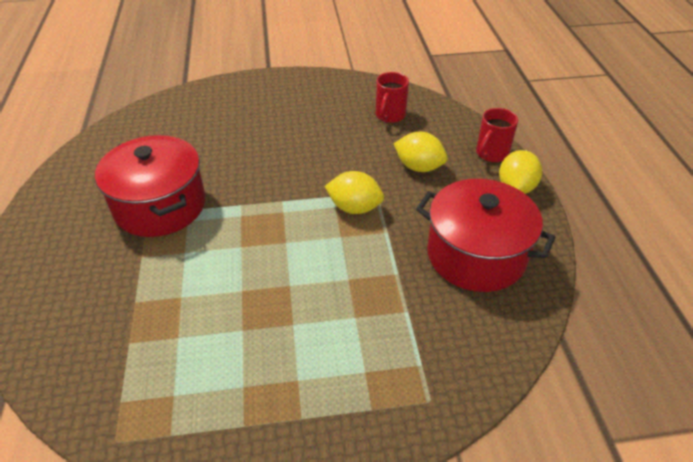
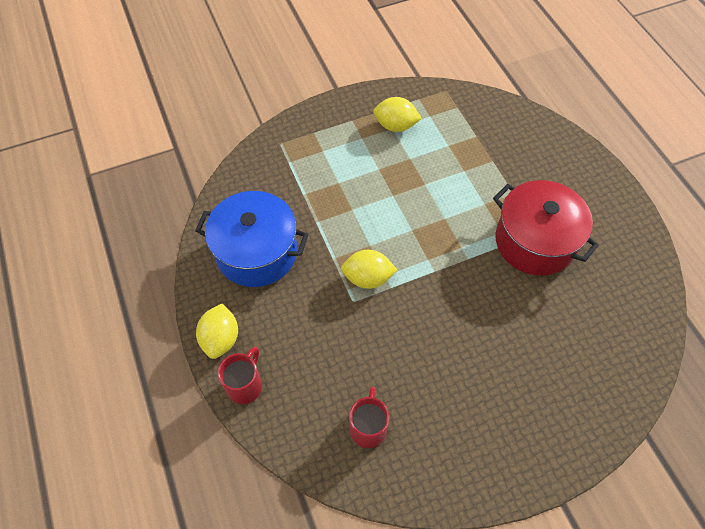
camera: 165 degrees right, 15 degrees up
yellow lemon [394,132,448,172] -> yellow lemon moved to [373,97,422,132]
red pot [416,179,556,292] -> blue pot [195,191,309,287]

